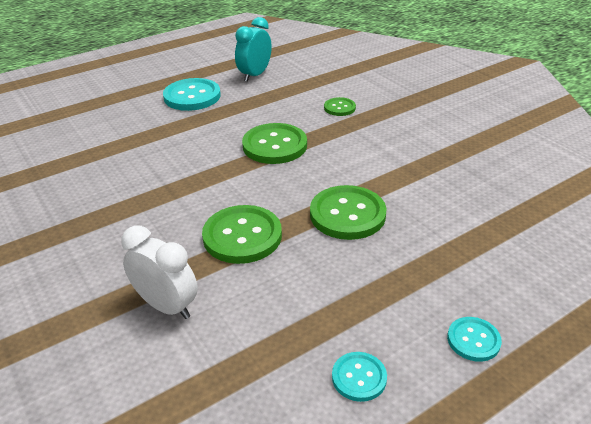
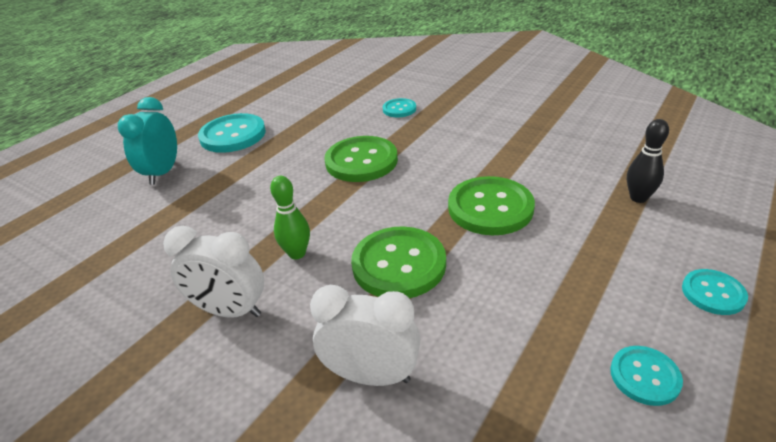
camera: 20 degrees left, 0 degrees up
turquoise clock [235,17,272,82] -> turquoise clock moved to [118,97,177,185]
green button [324,97,356,116] -> turquoise button [383,98,416,118]
none -> white clock [163,226,264,318]
none -> green bowling pin [270,176,310,260]
none -> black bowling pin [627,119,669,203]

